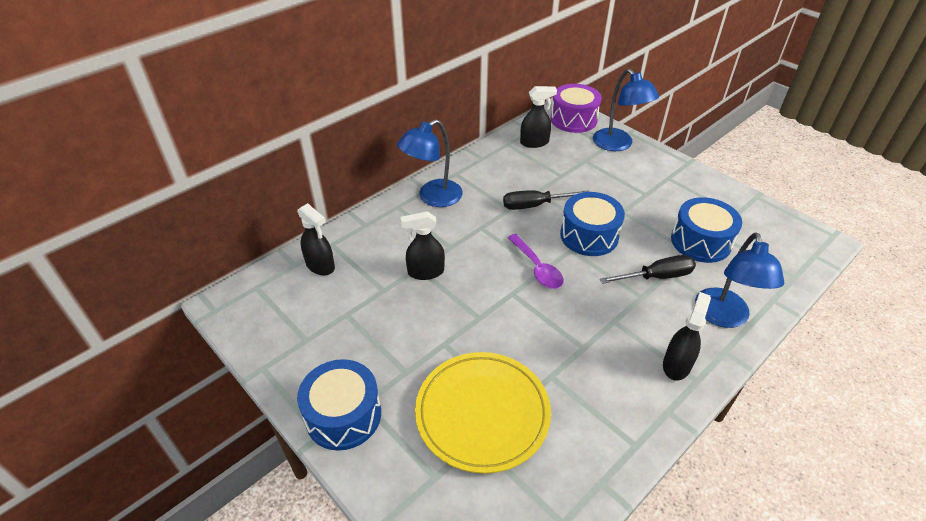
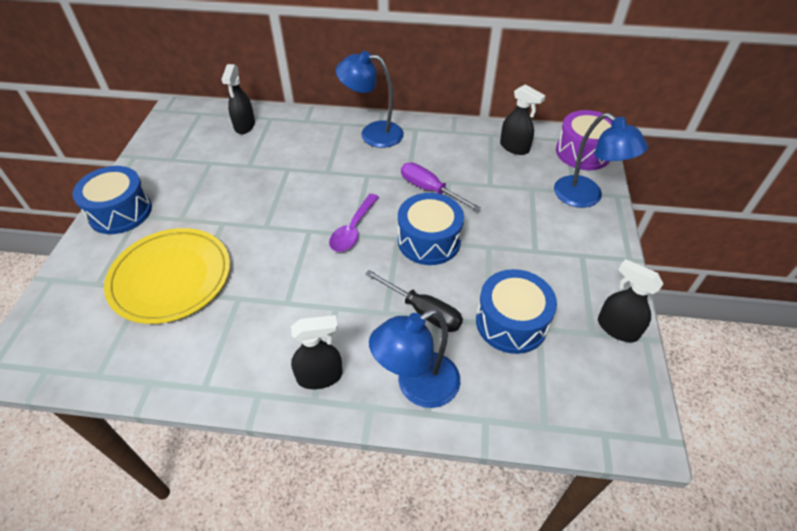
camera: 50 degrees right, 5 degrees up
black spray bottle [400,212,445,280] -> black spray bottle moved to [598,259,664,342]
black screwdriver [503,190,589,210] -> purple screwdriver [401,162,481,211]
blue lamp [593,69,659,151] -> blue lamp turned 60 degrees counterclockwise [554,113,648,208]

